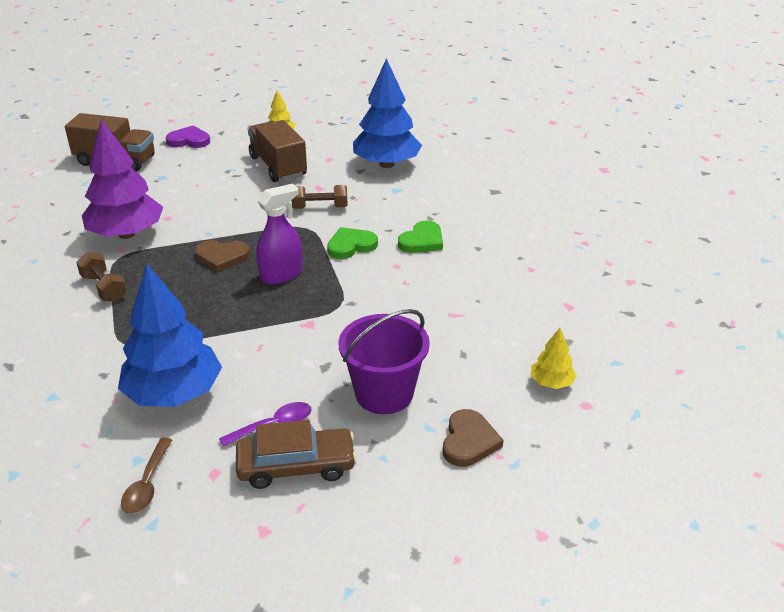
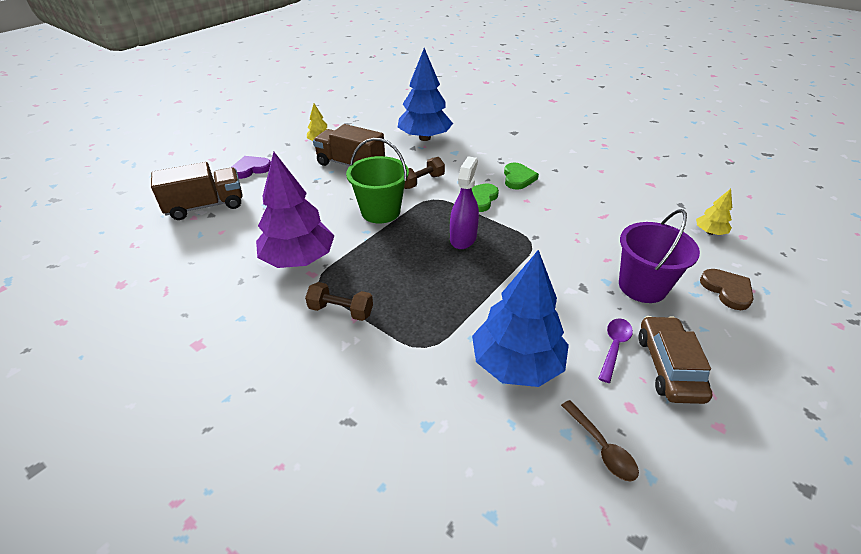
camera: 35 degrees left, 5 degrees up
brown heart [195,240,250,272] -> none
brown car [236,420,357,489] -> brown car turned 45 degrees counterclockwise [639,316,713,404]
none -> green bucket [346,138,409,224]

